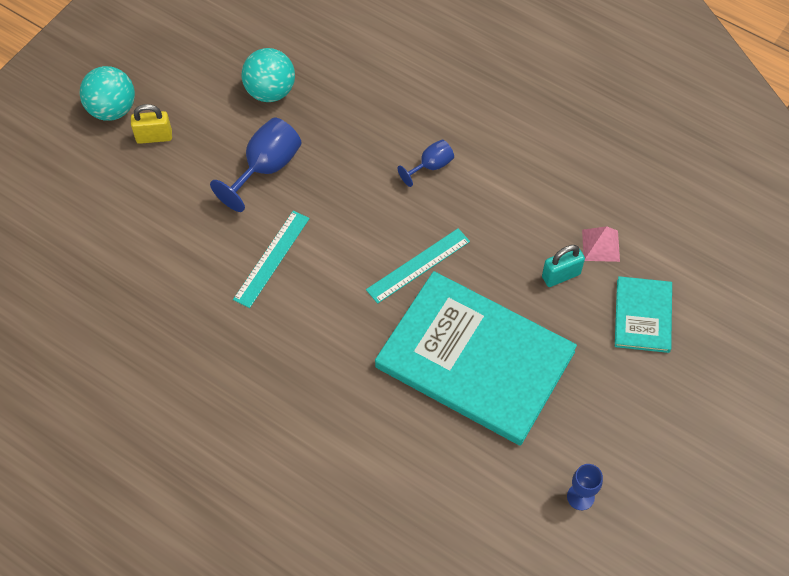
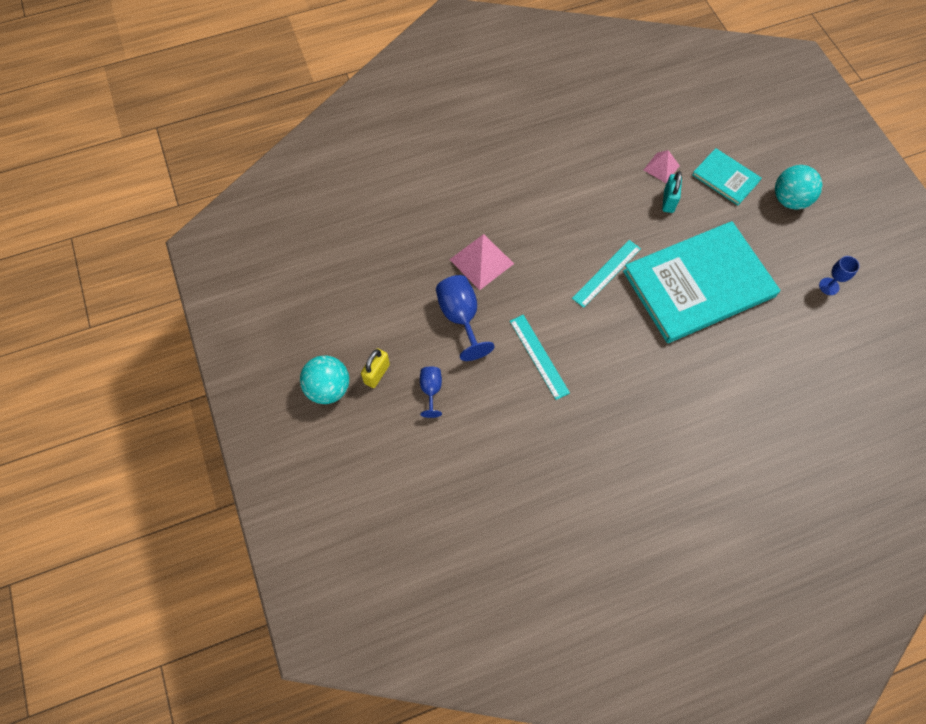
camera: 55 degrees left, 5 degrees up
turquoise ball [241,48,295,102] -> turquoise ball moved to [775,165,822,210]
turquoise ruler [366,228,470,304] -> turquoise ruler turned 45 degrees clockwise [572,240,641,308]
blue goblet [397,140,454,187] -> blue goblet moved to [420,366,442,418]
none -> pink pyramid [449,234,514,290]

